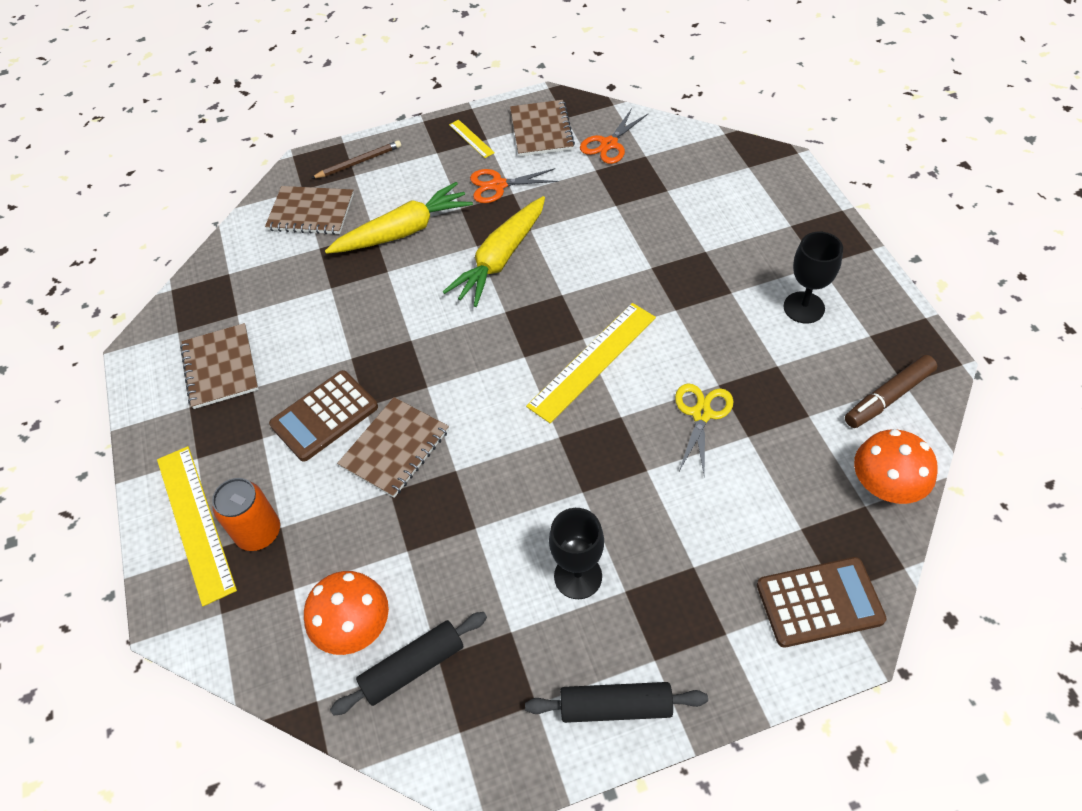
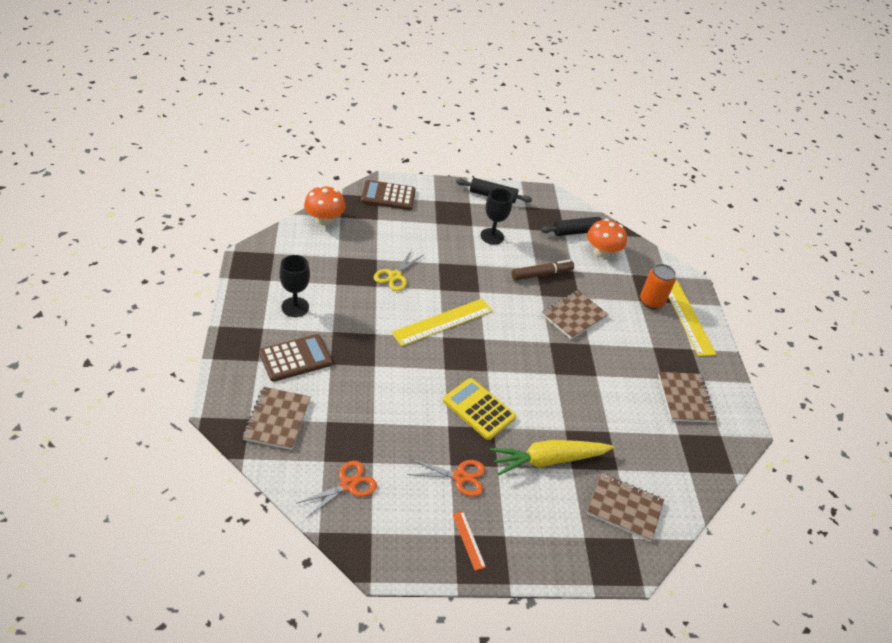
camera: 175 degrees left, 10 degrees down
brown calculator [269,370,378,462] -> brown calculator moved to [259,334,332,382]
brown pencil [311,140,401,179] -> none
yellow carrot [443,196,545,307] -> yellow calculator [443,378,516,440]
yellow ruler [449,120,495,158] -> orange ruler [453,511,486,571]
brown notebook [510,100,575,157] -> brown notebook moved to [243,387,311,450]
brown marker [845,355,937,428] -> brown marker moved to [512,260,574,280]

